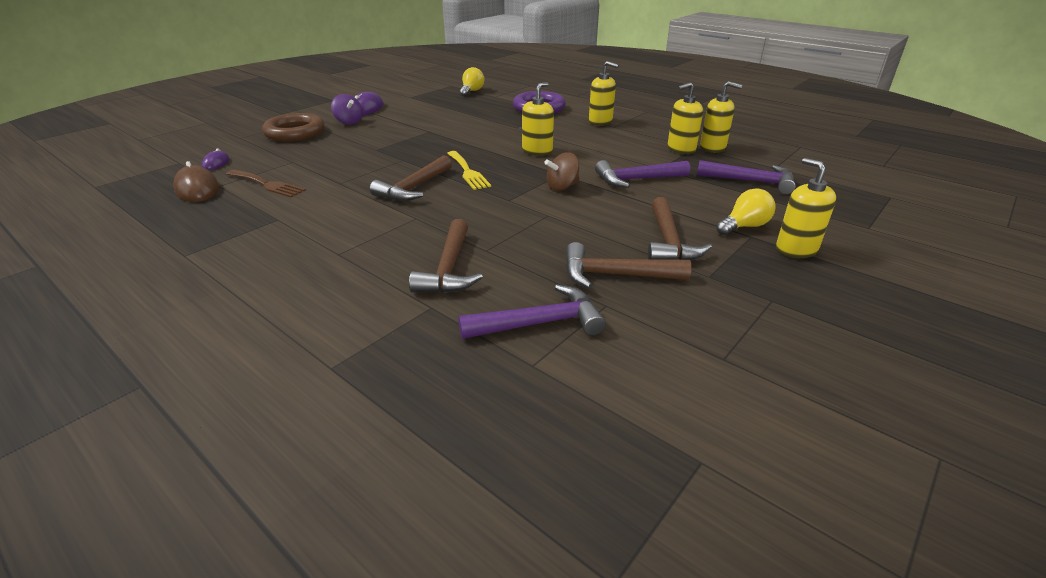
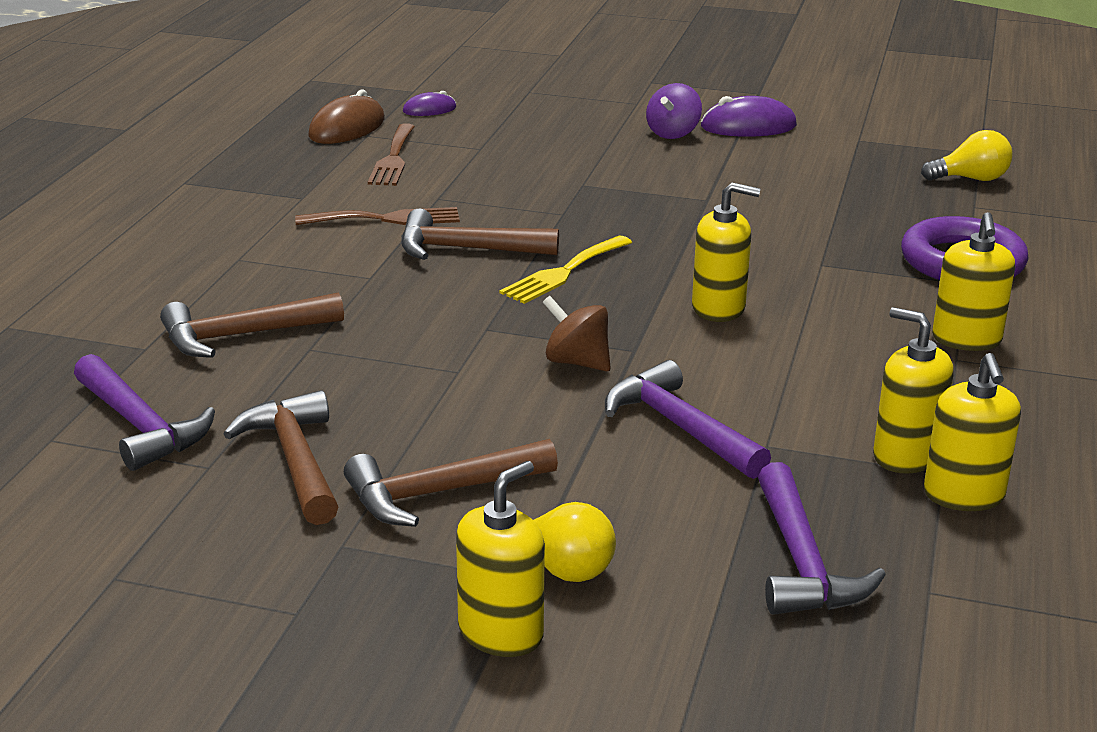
camera: 65 degrees right, 5 degrees down
brown ring [262,113,325,142] -> none
none -> brown fork [295,207,460,225]

